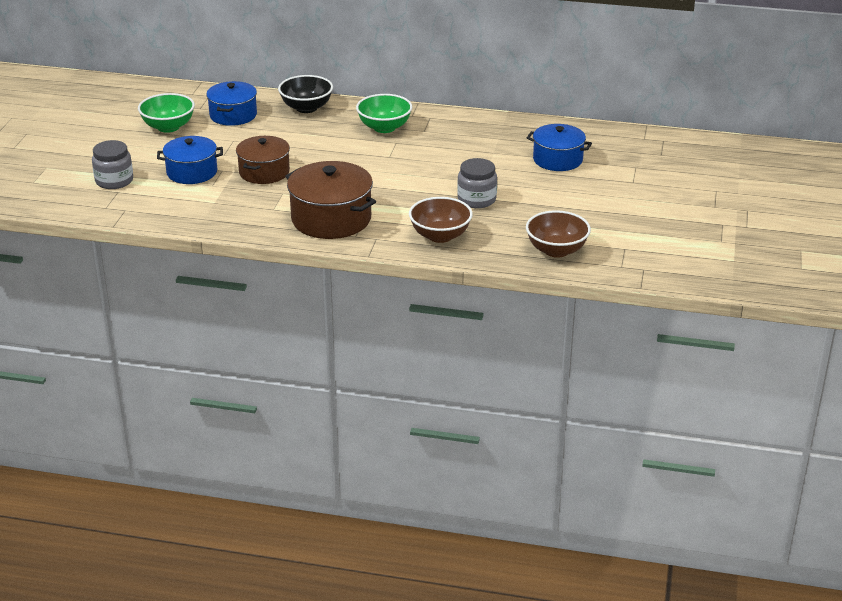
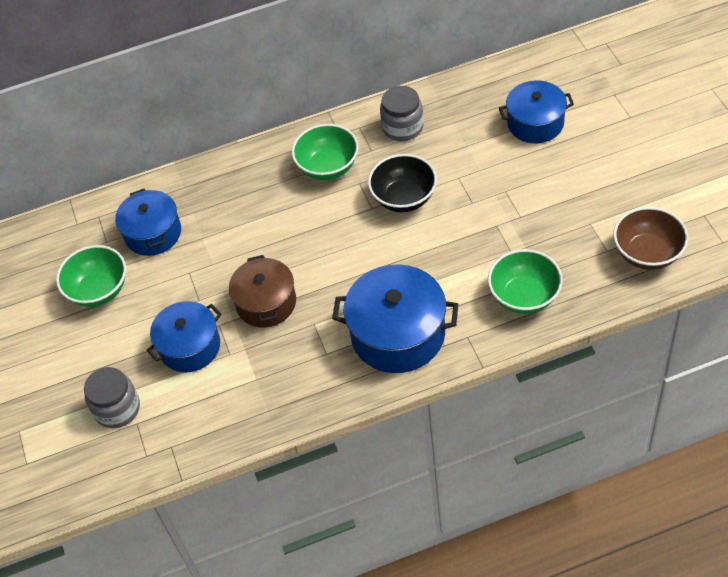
camera: 25 degrees left, 20 degrees up
black bowl [278,75,333,113] -> black bowl moved to [368,154,437,212]
brown pot [285,161,376,239] -> blue pot [332,264,458,373]
brown bowl [409,197,473,243] -> green bowl [488,249,563,314]
grey jar [457,158,497,208] -> grey jar moved to [380,86,424,141]

